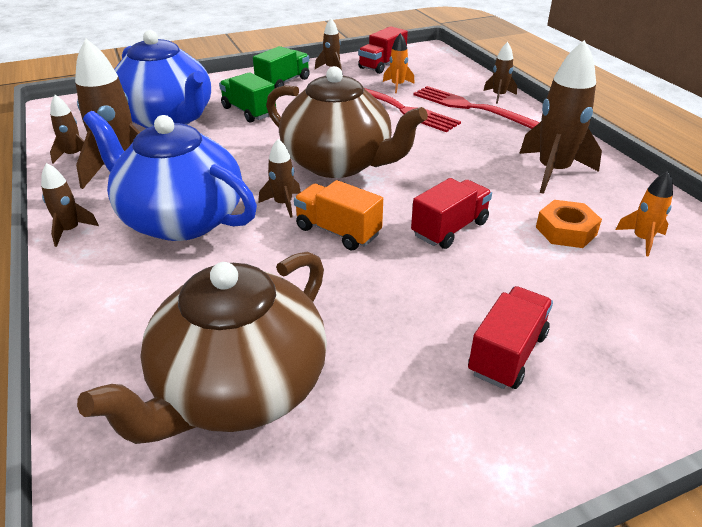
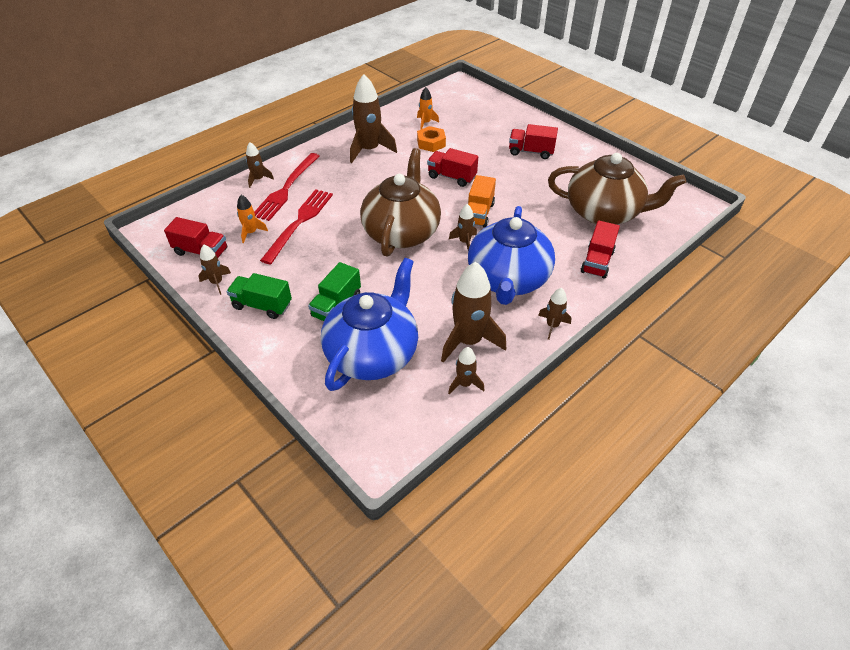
camera: 110 degrees left, 10 degrees up
none -> red truck [581,220,620,279]

